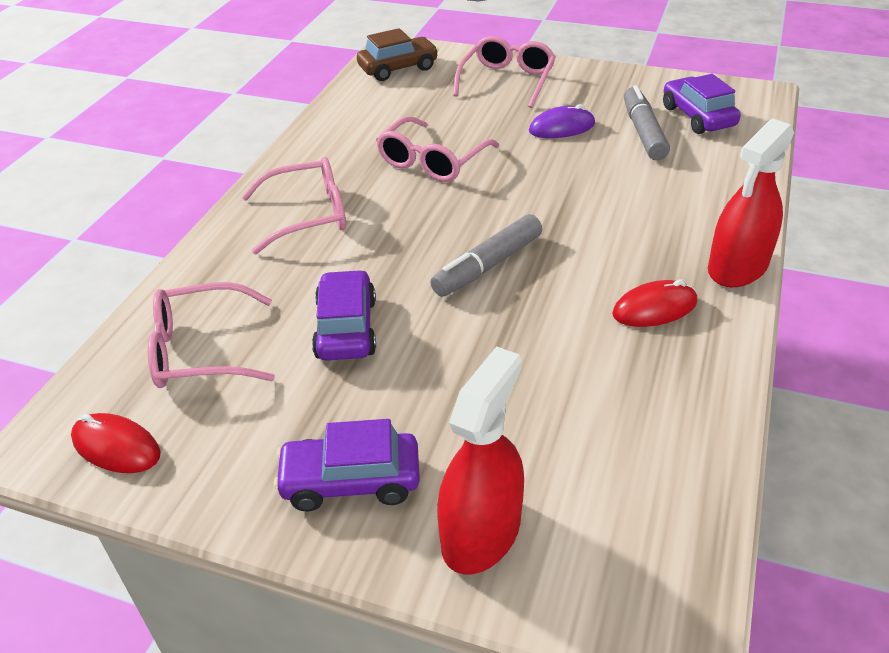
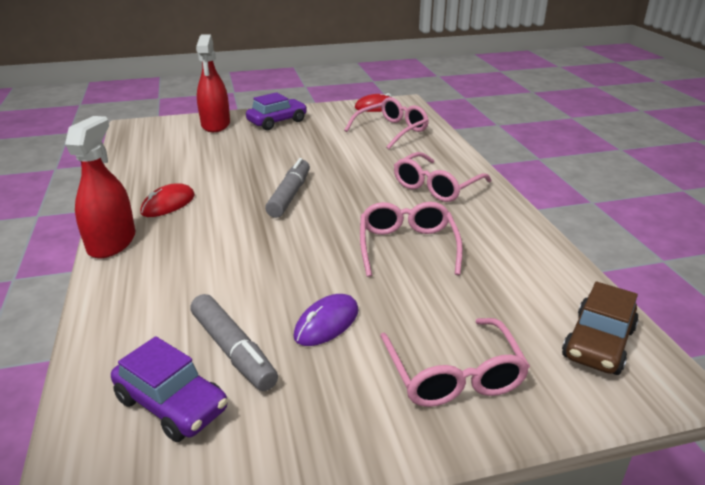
camera: 145 degrees right, 10 degrees down
purple car [312,269,376,361] -> none

